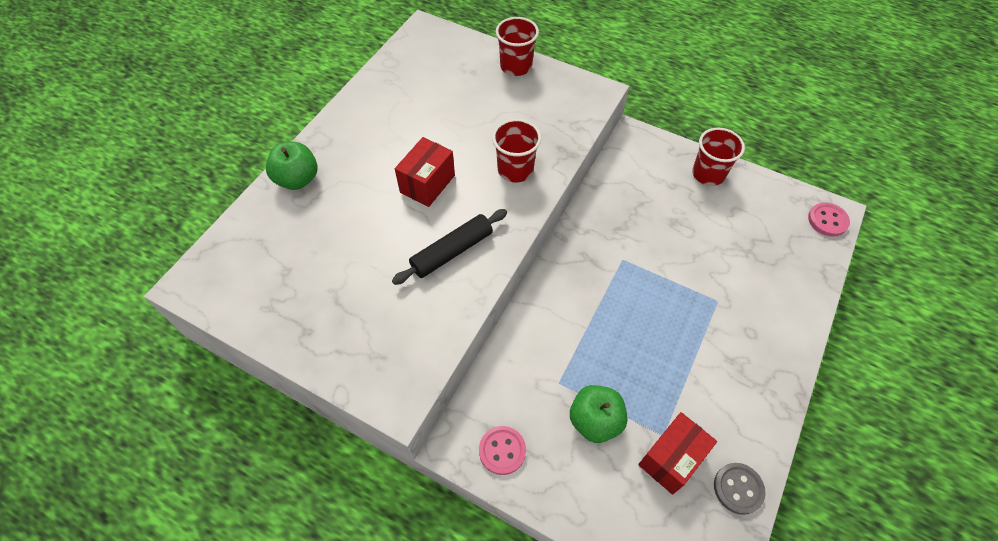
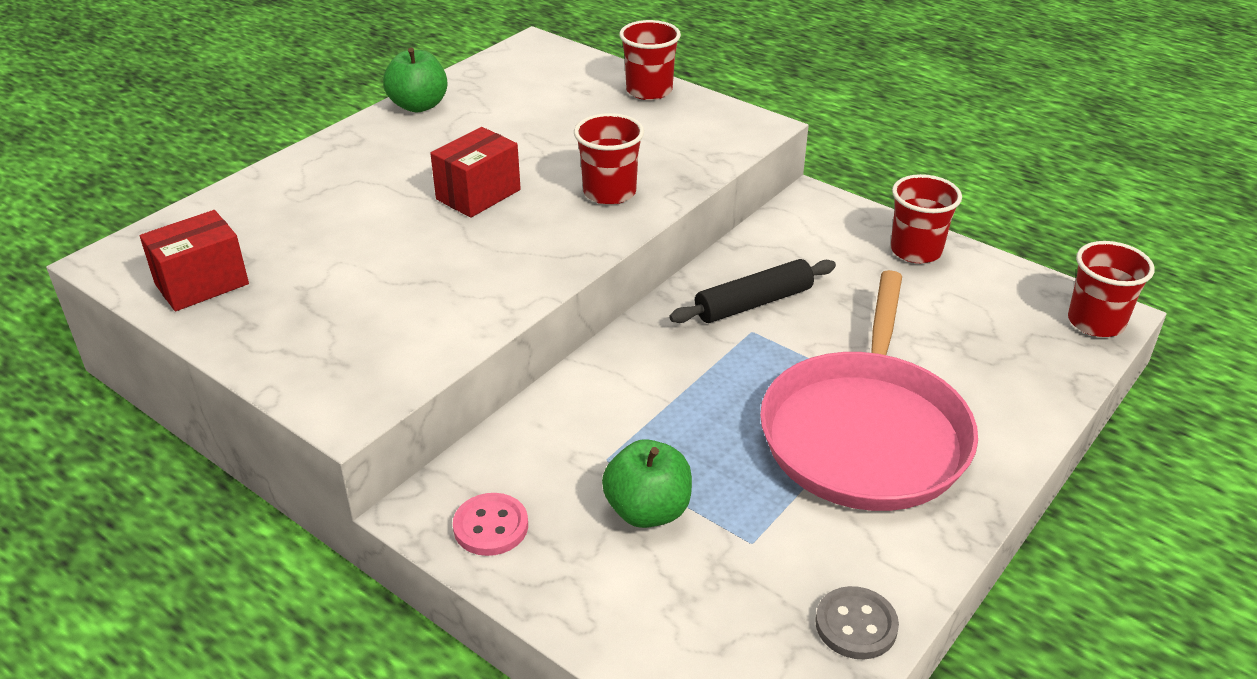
camera: 10 degrees right, 20 degrees down
green apple [266,141,317,190] -> green apple moved to [383,48,447,113]
black rolling pin [392,209,507,285] -> black rolling pin moved to [669,259,836,323]
red box [638,412,717,495] -> red box moved to [140,210,249,311]
pink button [808,202,850,237] -> red cup [1068,241,1155,337]
none -> pink pan [760,270,978,511]

